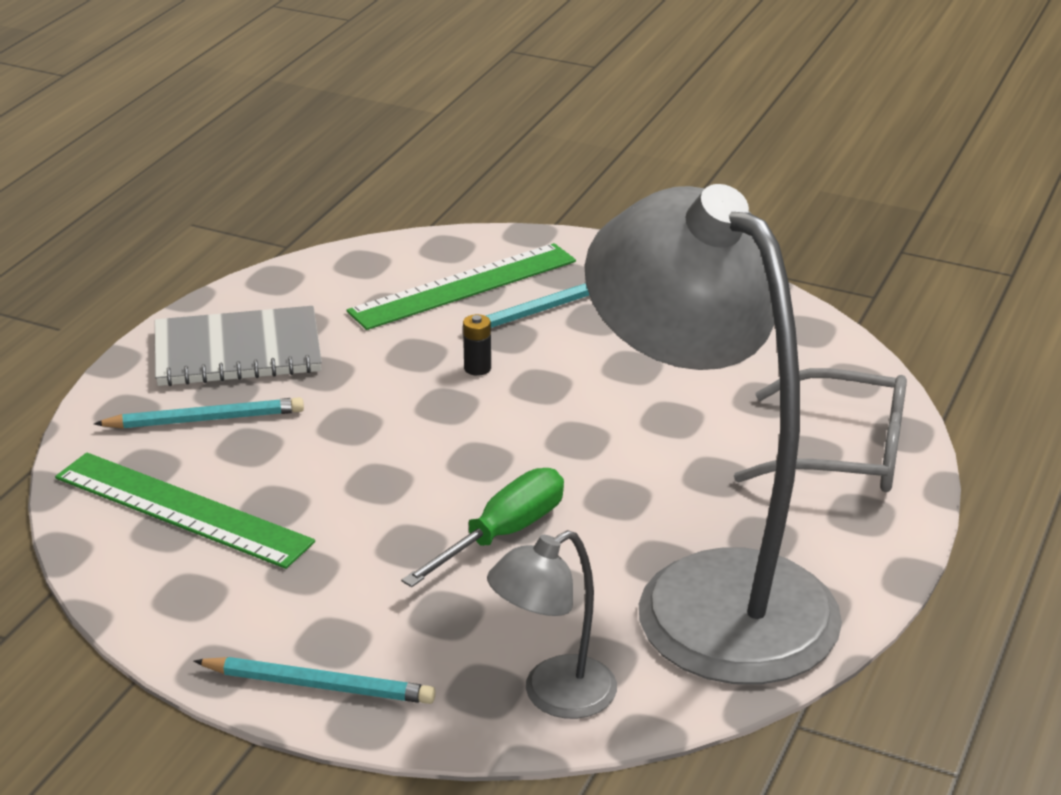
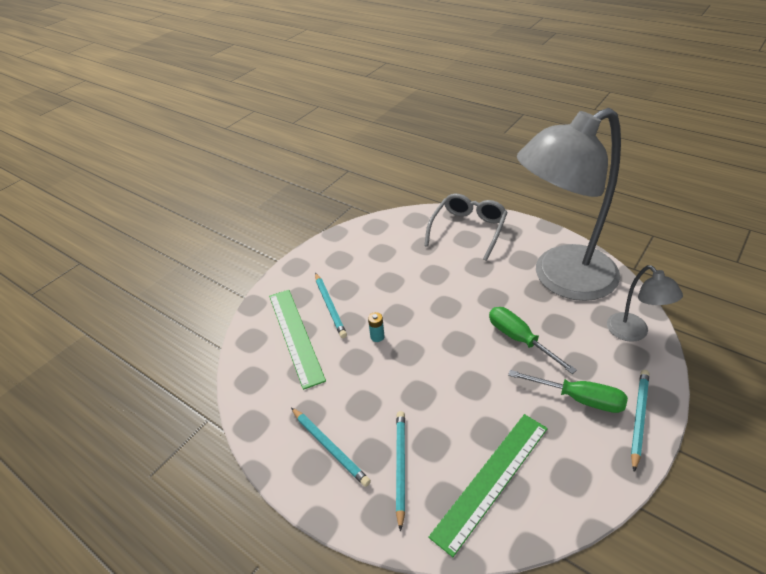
camera: 75 degrees left, 10 degrees up
grey notebook [155,306,322,386] -> turquoise pencil [291,408,371,487]
black battery [463,314,491,376] -> turquoise battery [368,312,385,342]
none -> green screwdriver [508,370,628,413]

